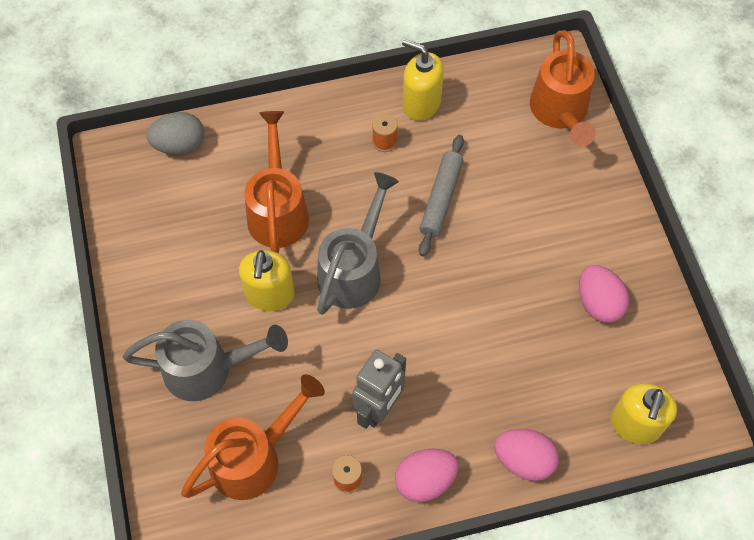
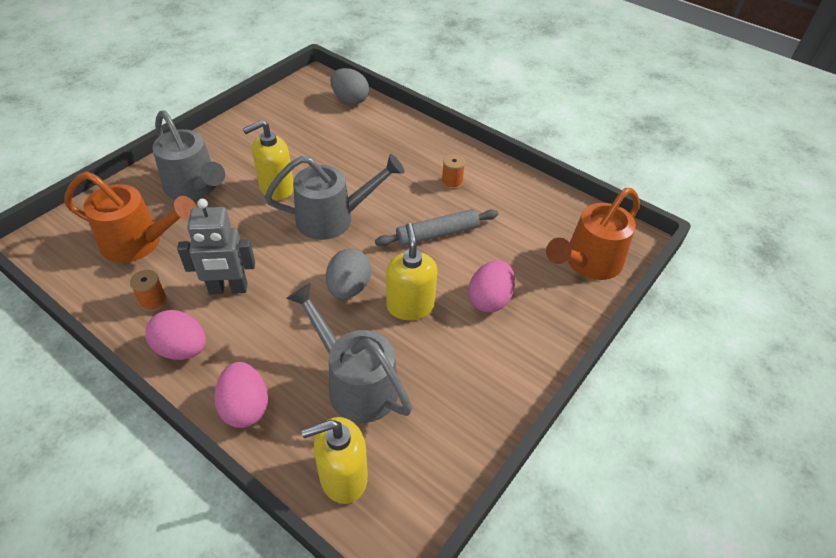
camera: 50 degrees right, 15 degrees down
orange watering can [244,111,309,253] -> none
yellow soap dispenser [402,39,444,120] -> yellow soap dispenser moved to [386,223,437,320]
pink egg [579,265,629,323] -> pink egg moved to [468,260,515,313]
none -> grey watering can [286,283,412,423]
none -> grey egg [326,248,371,299]

